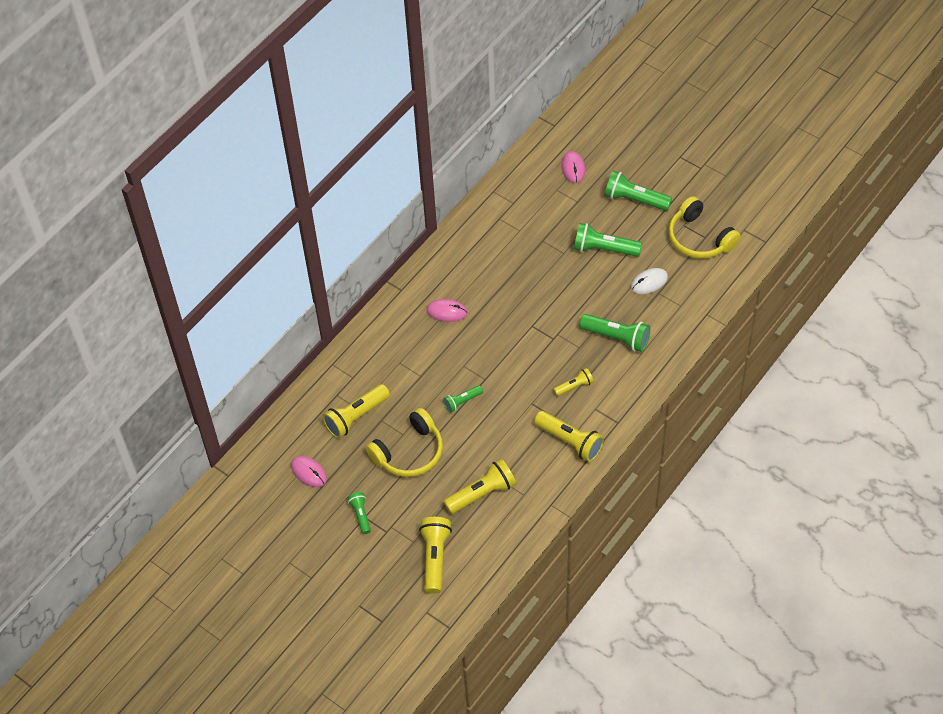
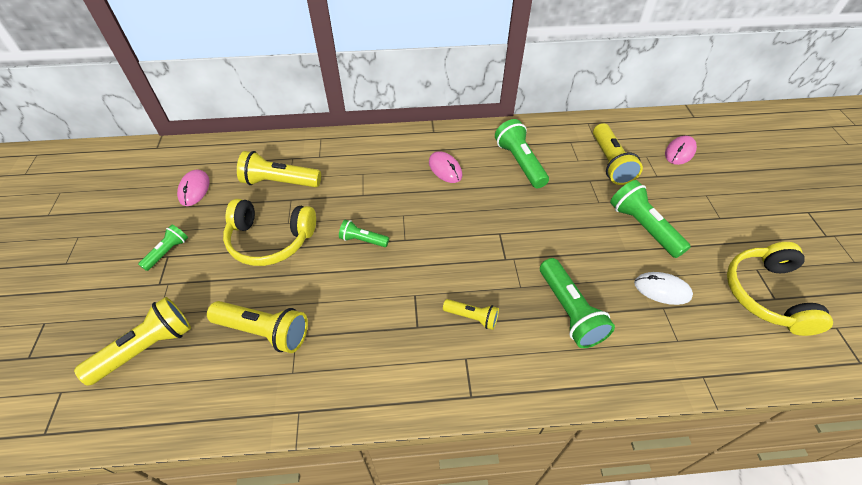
camera: 45 degrees right, 5 degrees down
yellow flashlight [534,411,604,462] -> yellow flashlight moved to [593,123,643,185]
green flashlight [604,171,672,211] -> green flashlight moved to [495,119,549,188]

